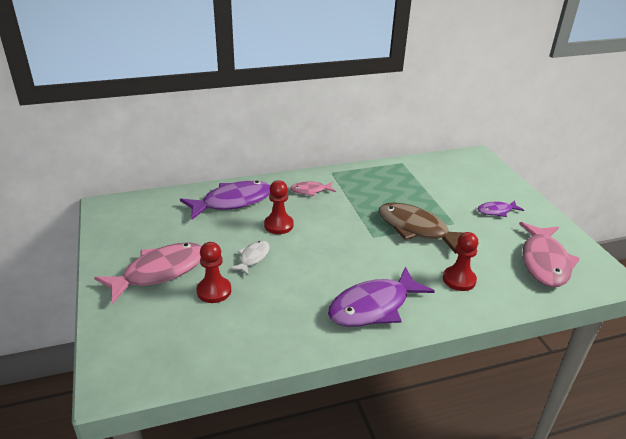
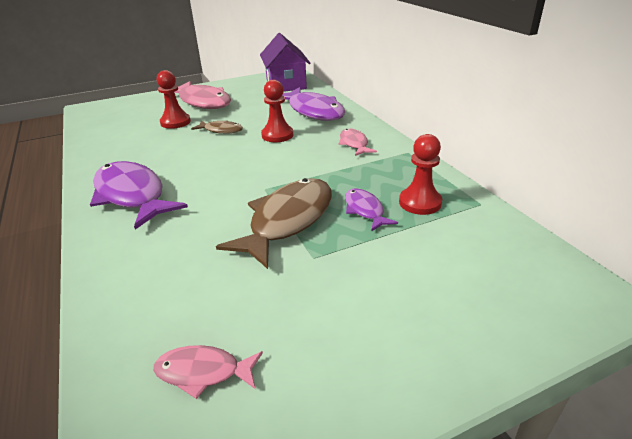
camera: 85 degrees right, 0 degrees up
white fish [229,240,270,275] -> brown fish [191,120,243,134]
red pawn [443,232,478,291] -> red pawn moved to [399,134,442,215]
purple fish [478,200,524,217] -> purple fish moved to [345,188,398,232]
pink fish [519,222,580,287] -> pink fish [153,345,263,399], size x0.51
none -> purple house [260,33,310,92]

